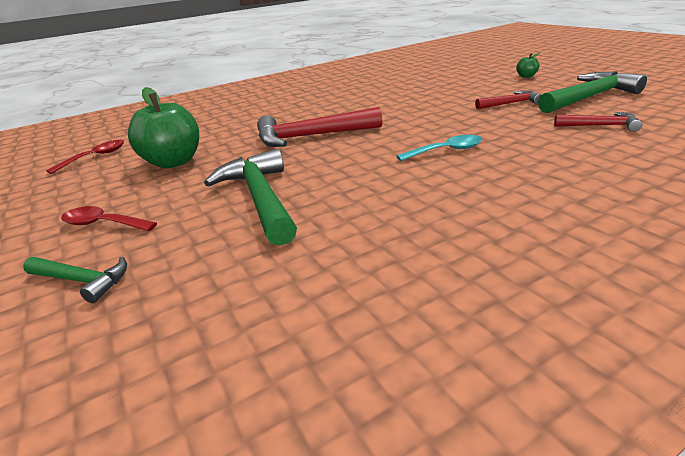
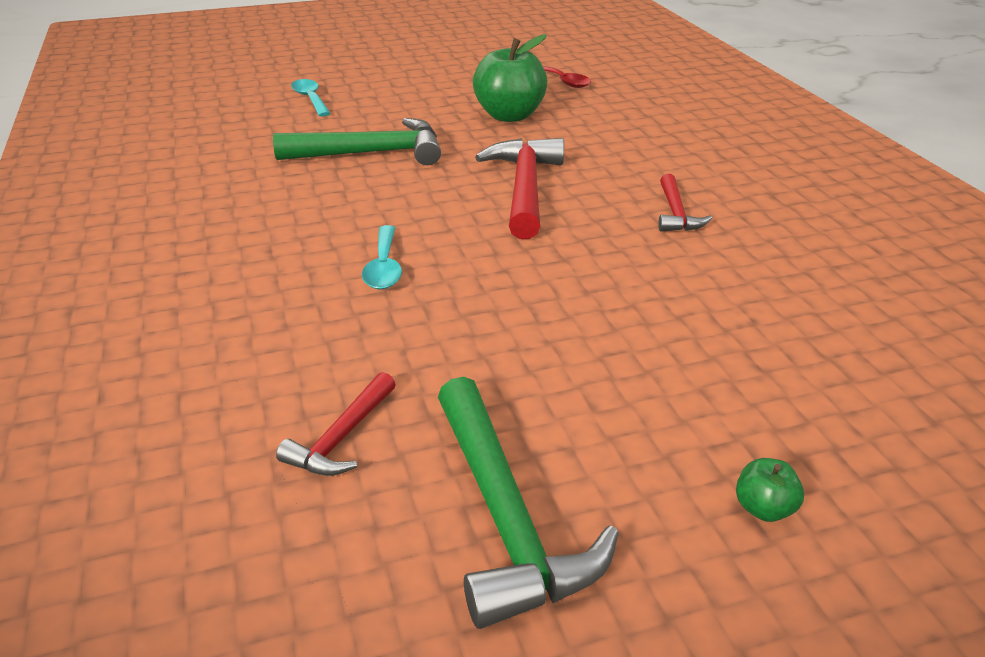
camera: 100 degrees right, 5 degrees up
green hammer [23,256,127,303] -> turquoise spoon [291,79,331,117]
red spoon [61,206,157,231] -> none
red hammer [475,90,541,109] -> red hammer moved to [658,174,712,231]

